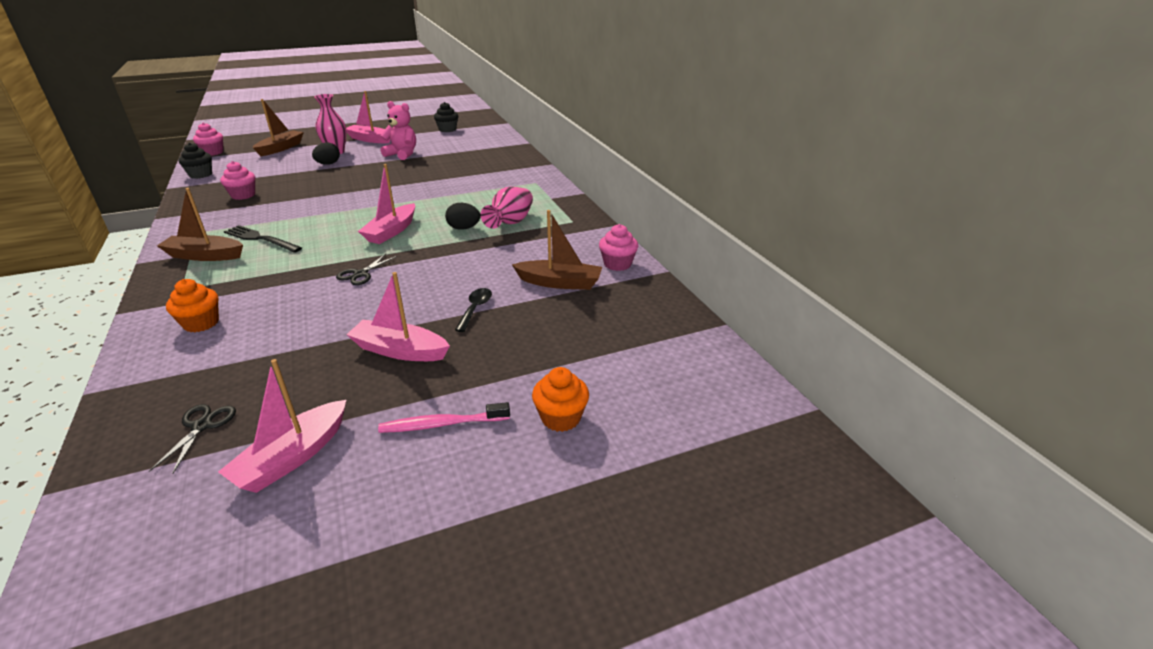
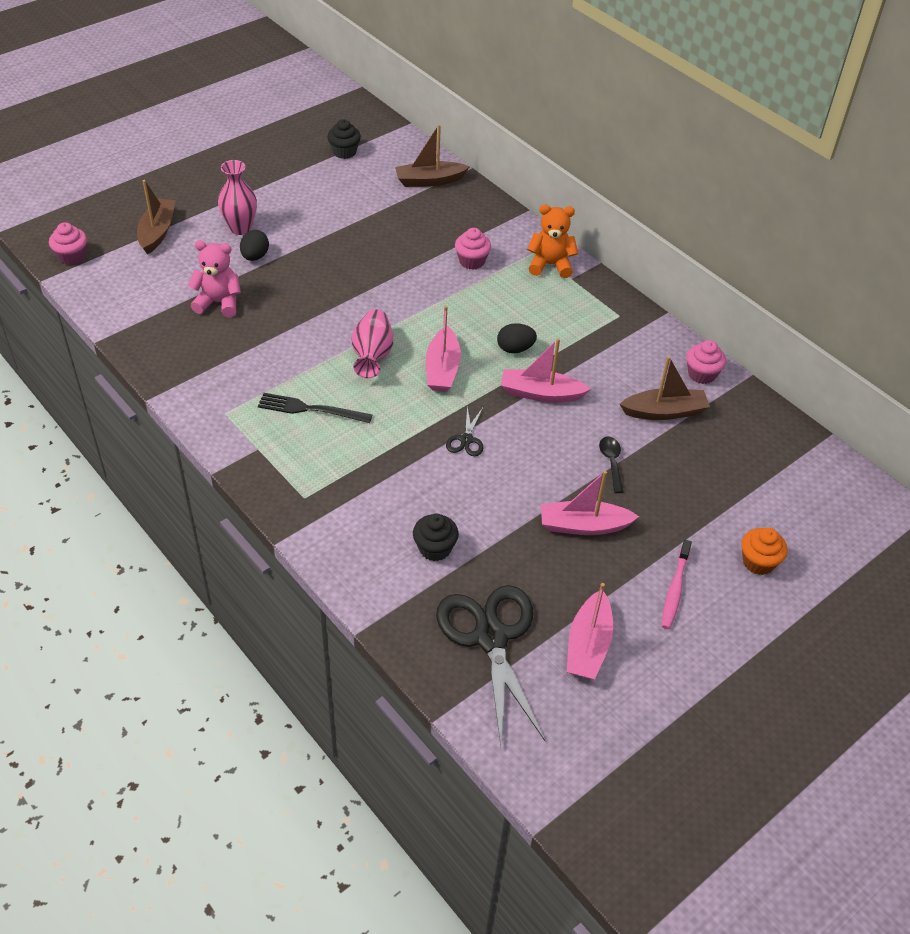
camera: 20 degrees left, 15 degrees up
black scissors [149,404,236,474] -> black scissors [436,585,545,745], size x2.29
brown boat [157,188,243,261] -> brown boat moved to [395,124,470,187]
orange cupcake [166,279,219,333] -> none
black cupcake [178,143,212,179] -> black cupcake moved to [413,514,459,561]
pink cupcake [220,161,255,200] -> pink cupcake moved to [455,228,491,270]
pink boat [346,91,390,143] -> pink boat moved to [501,338,591,402]
pink toothbrush [378,402,510,433] -> pink toothbrush turned 45 degrees counterclockwise [661,540,692,629]
pink teddy bear [381,101,416,160] -> pink teddy bear moved to [188,240,241,317]
pink vase [481,186,533,229] -> pink vase moved to [351,309,393,378]
none -> orange teddy bear [527,205,578,278]

